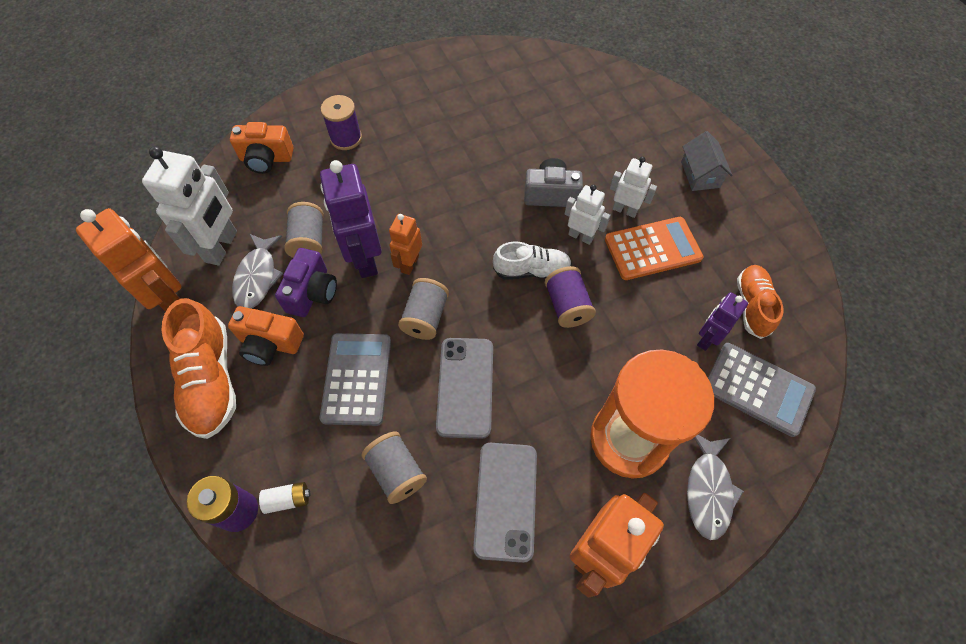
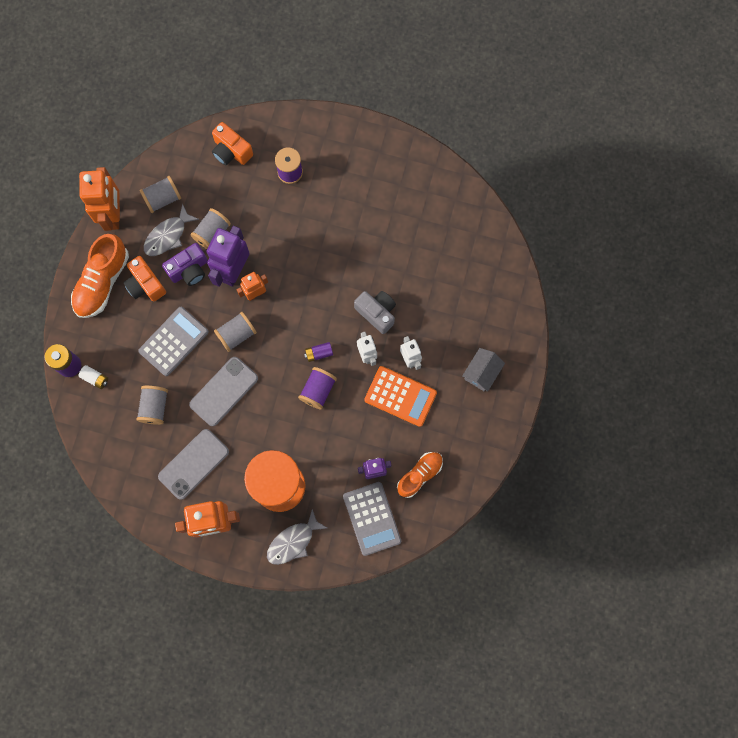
camera: 40 degrees right, 15 degrees up
white robot [142,146,237,265] -> grey spool [140,176,181,213]
white shoe [493,242,572,279] -> purple battery [304,342,333,362]

